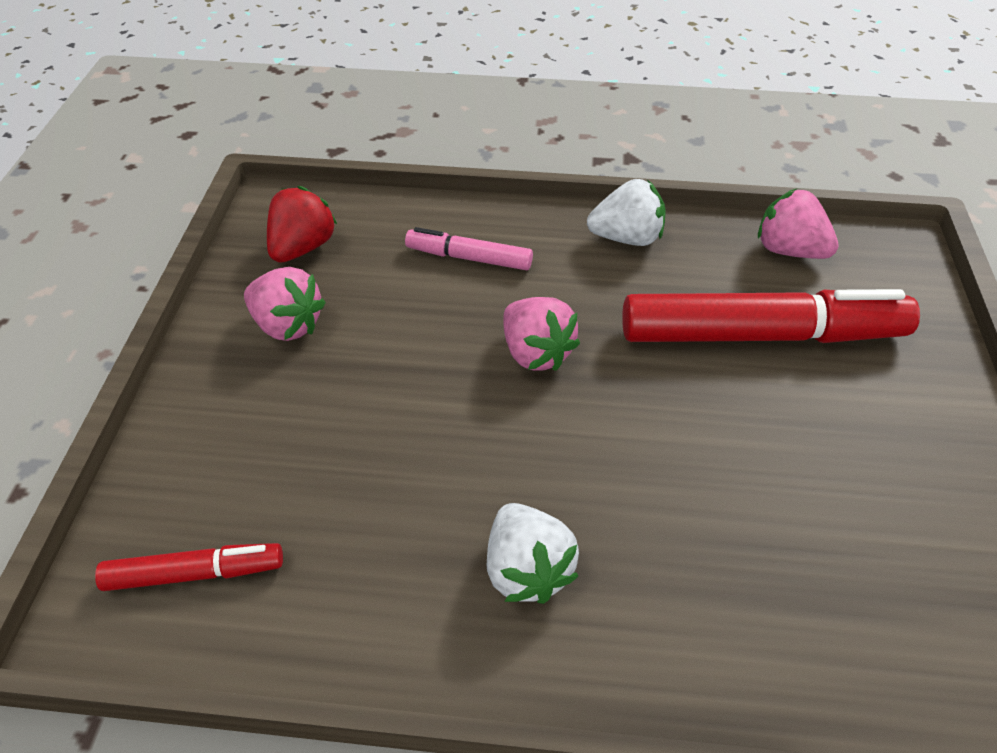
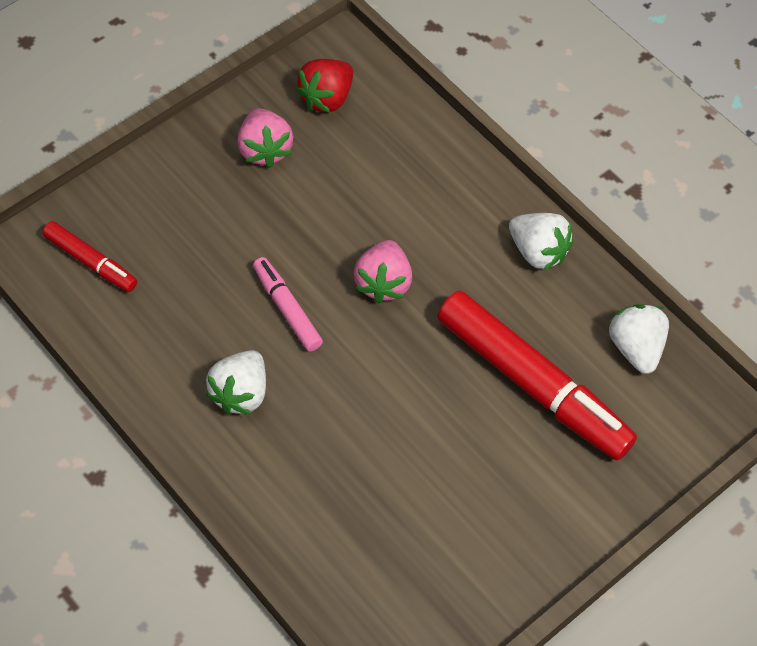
camera: 40 degrees right, 10 degrees up
red strawberry [267,186,337,263] -> red strawberry turned 150 degrees clockwise [295,59,353,113]
pink marker [405,227,533,270] -> pink marker moved to [253,257,323,352]
pink strawberry [758,189,839,259] -> white strawberry [609,304,669,374]

